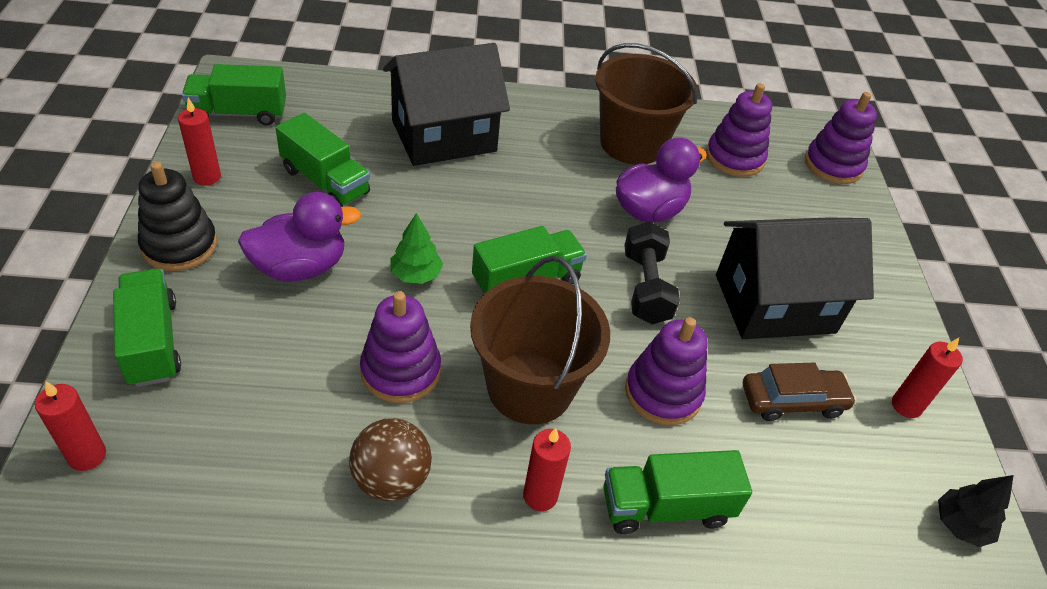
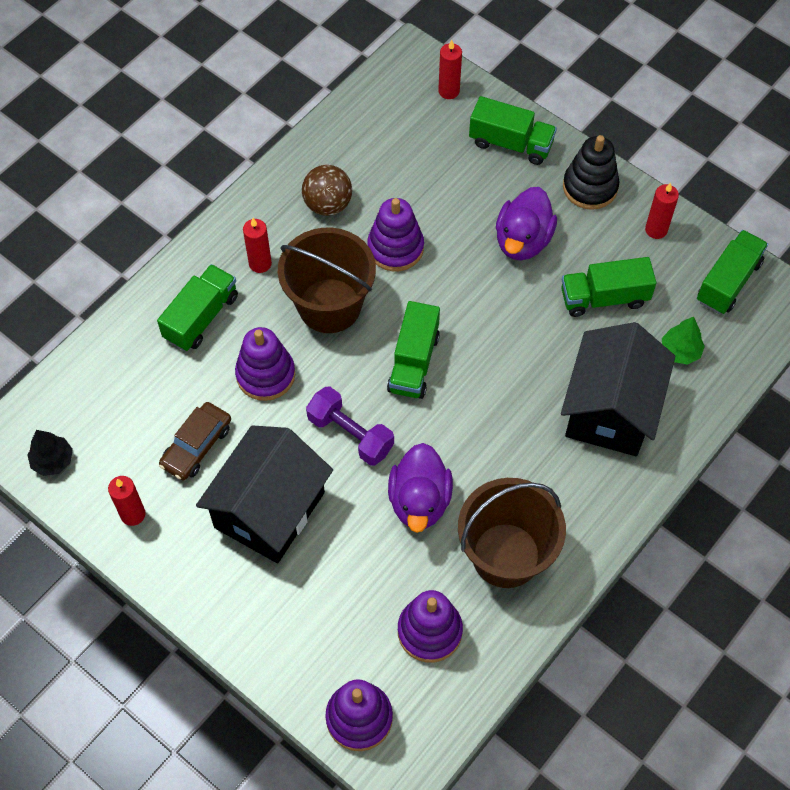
camera: 135 degrees right, 15 degrees up
green tree [390,213,443,284] -> green tree moved to [662,317,705,365]
black dumbbell [624,221,680,324] -> purple dumbbell [306,386,394,466]

